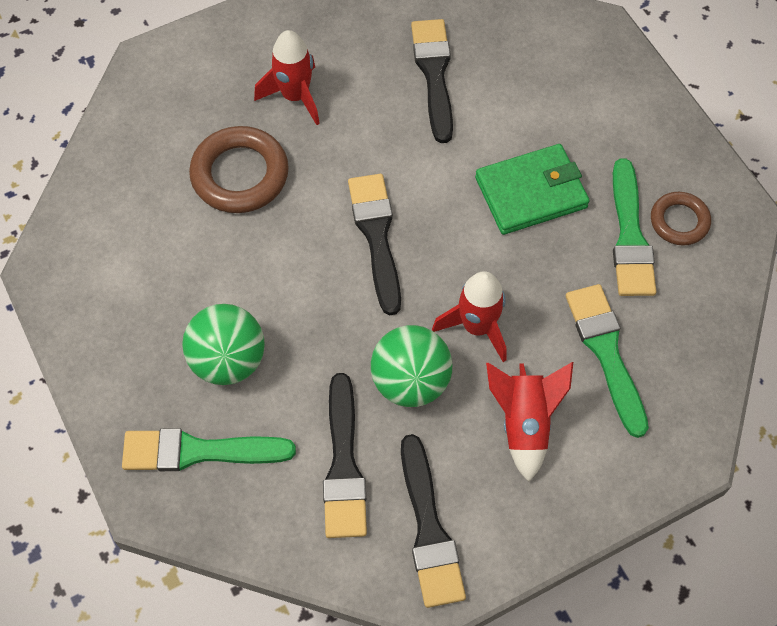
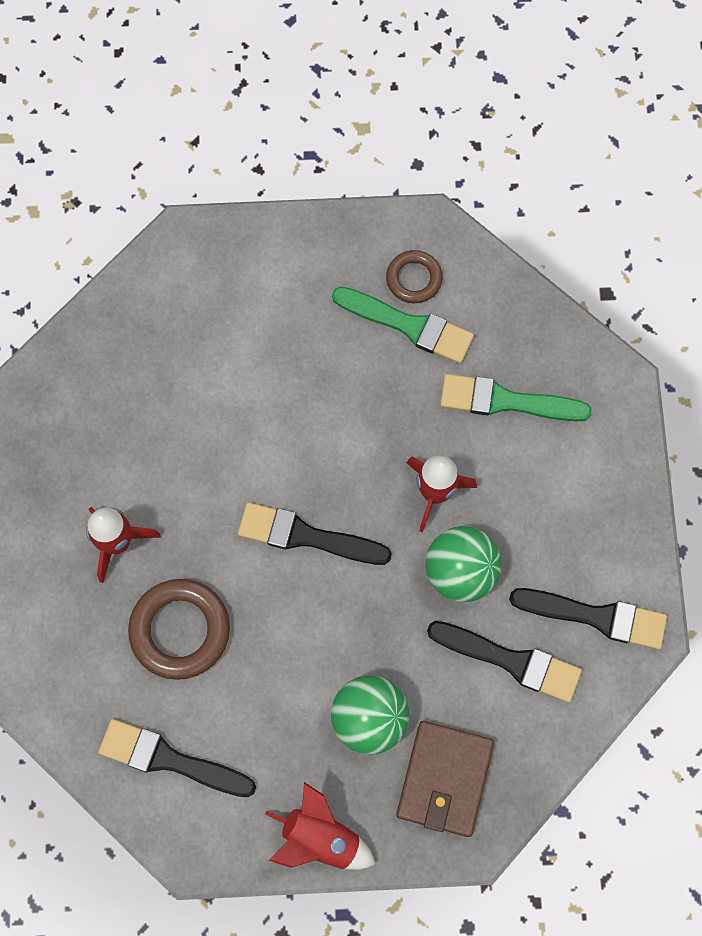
camera: 65 degrees left, 10 degrees up
green brush [122,428,296,471] -> brown wallet [396,721,494,837]
black brush [411,19,453,143] -> black brush moved to [98,719,256,797]
green wallet [475,144,590,235] -> none
red rocket [486,362,573,482] -> red rocket moved to [265,782,376,870]

